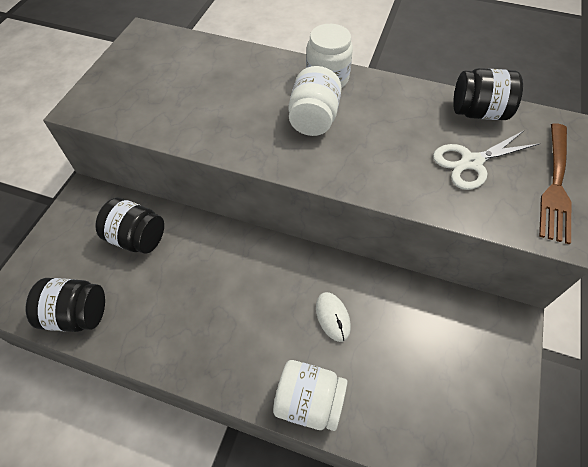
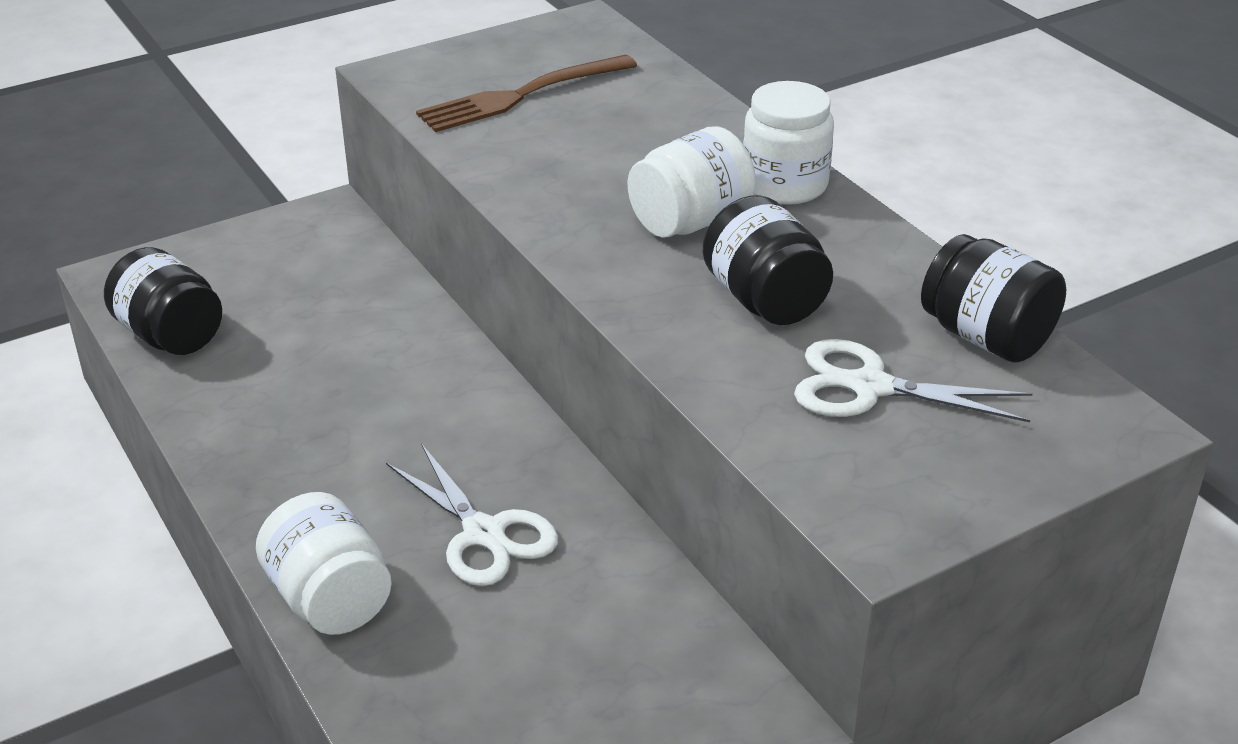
camera: 40 degrees right, 20 degrees down
black jar [95,198,164,254] -> black jar moved to [703,195,833,325]
white mouse [316,292,351,342] -> white scissors [386,443,558,586]
brown fork [539,123,572,244] -> brown fork moved to [416,55,637,132]

